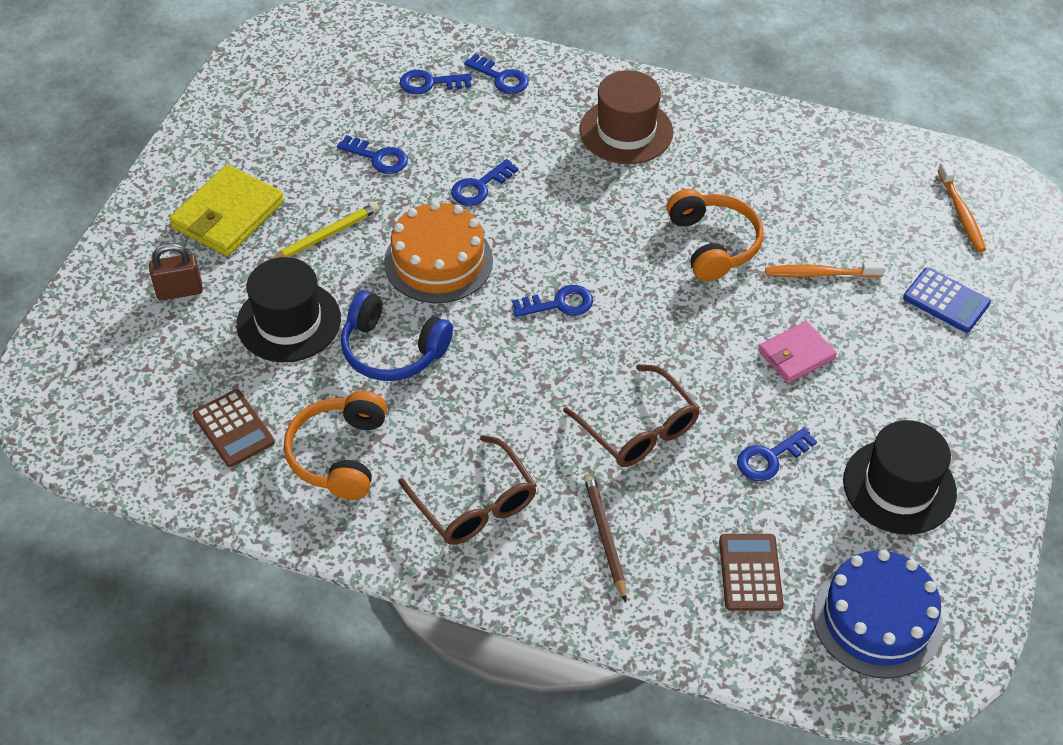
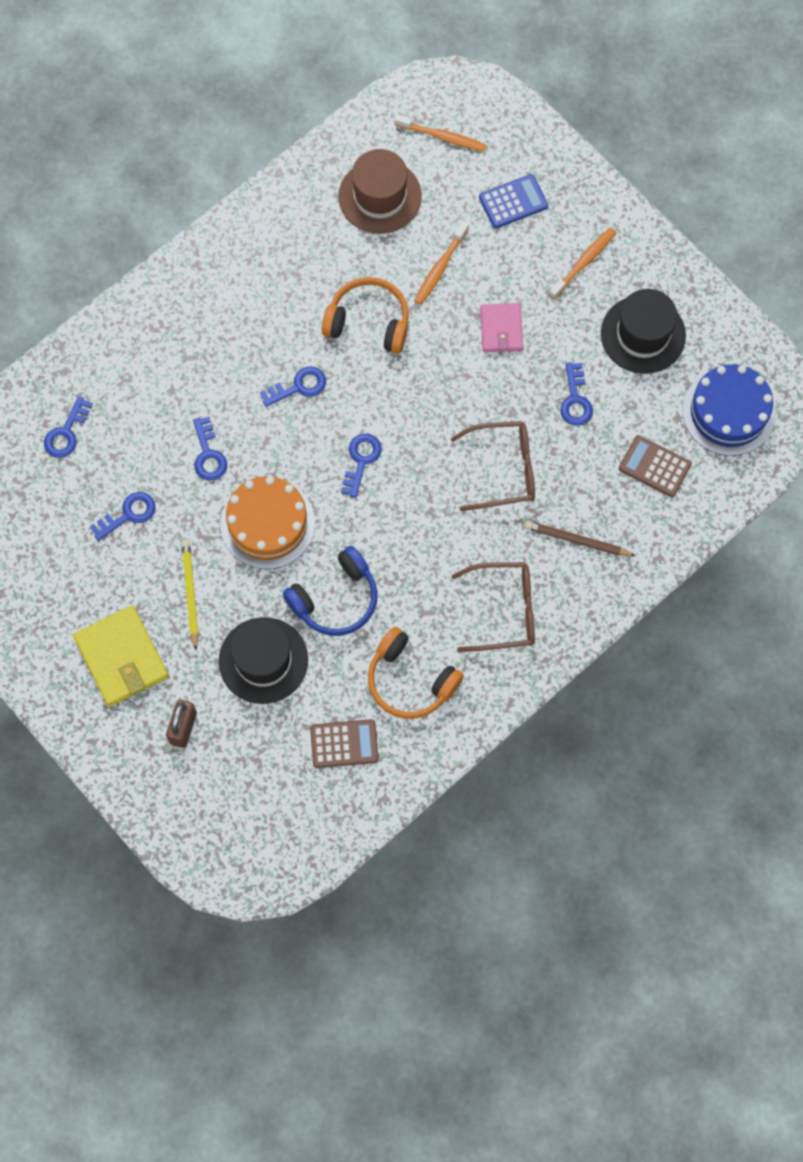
camera: 60 degrees left, 20 degrees up
blue key [464,54,529,94] -> blue key moved to [260,366,326,407]
brown hat [580,70,673,164] -> brown hat moved to [339,149,422,234]
none -> orange toothbrush [549,228,616,299]

